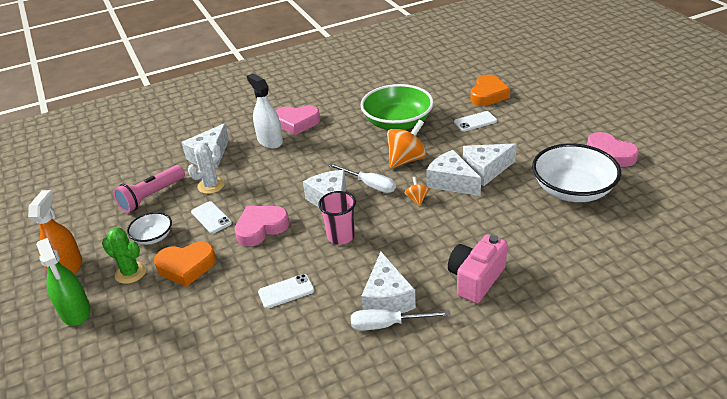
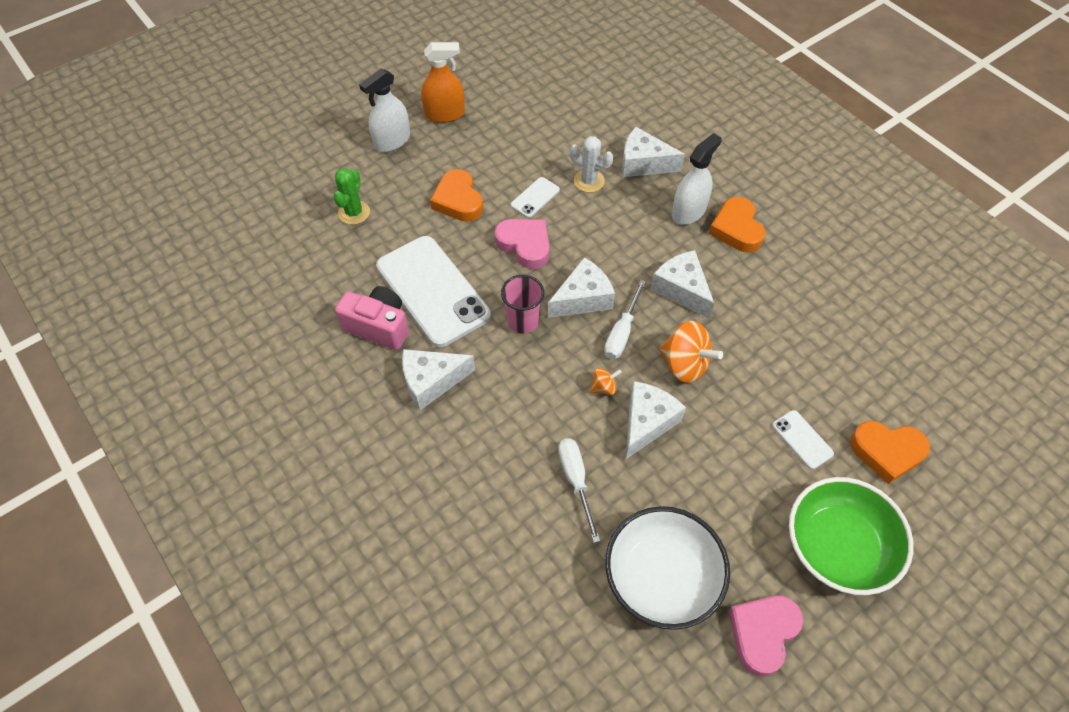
camera: 75 degrees right, 20 degrees up
green spray bottle [36,238,91,326] -> white spray bottle [359,69,410,152]
green cactus [102,228,146,284] -> green cactus moved to [334,168,370,225]
pink flashlight [113,165,185,213] -> none
white bowl [127,212,172,245] -> none
white phone [258,274,315,309] -> white phone [376,236,491,347], size x2.32
pink heart [275,105,320,135] -> orange heart [709,197,765,252]
white screwdriver [351,309,450,331] -> white screwdriver moved to [558,438,600,543]
green bowl [361,84,434,130] -> green bowl moved to [789,477,913,595]
pink camera [448,234,508,303] -> pink camera moved to [335,286,409,350]
white cheese [463,143,517,186] -> white cheese moved to [651,250,714,318]

